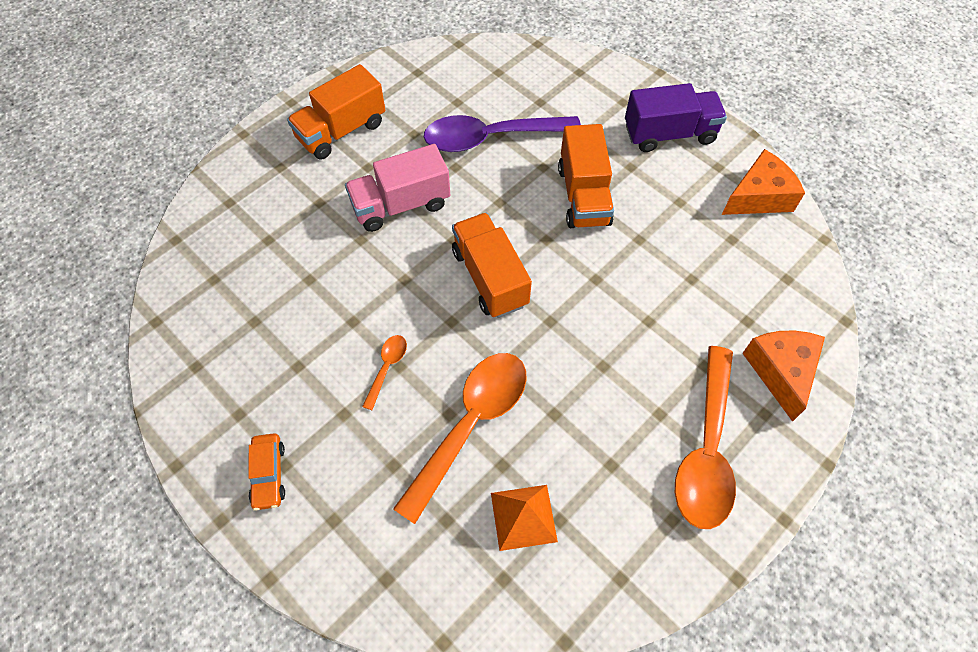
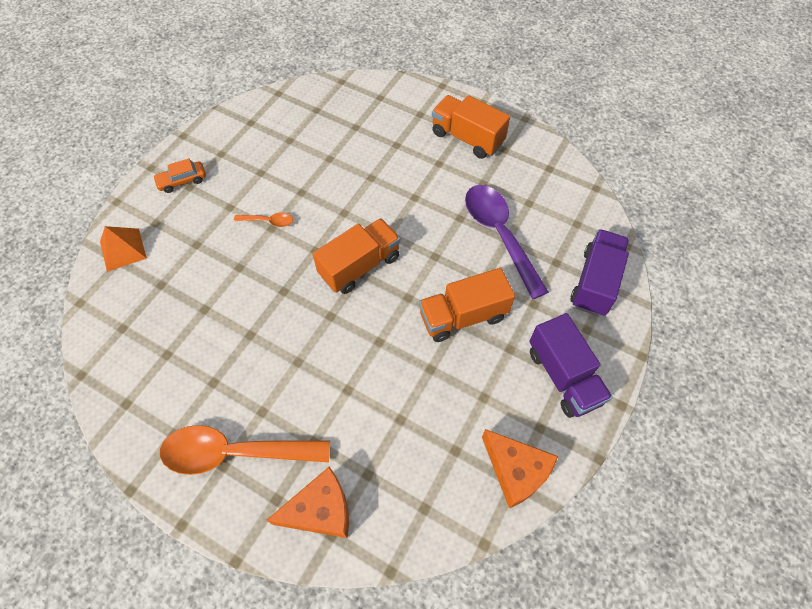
camera: 75 degrees right, 0 degrees up
pink truck [345,144,450,232] -> none
orange spoon [393,353,527,524] -> none
orange pyramid [491,485,558,551] -> orange pyramid moved to [100,226,147,272]
none -> purple truck [570,229,629,316]

